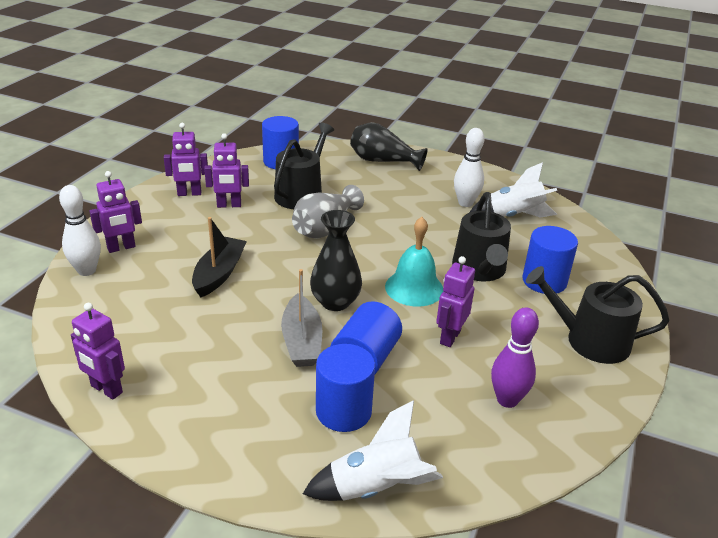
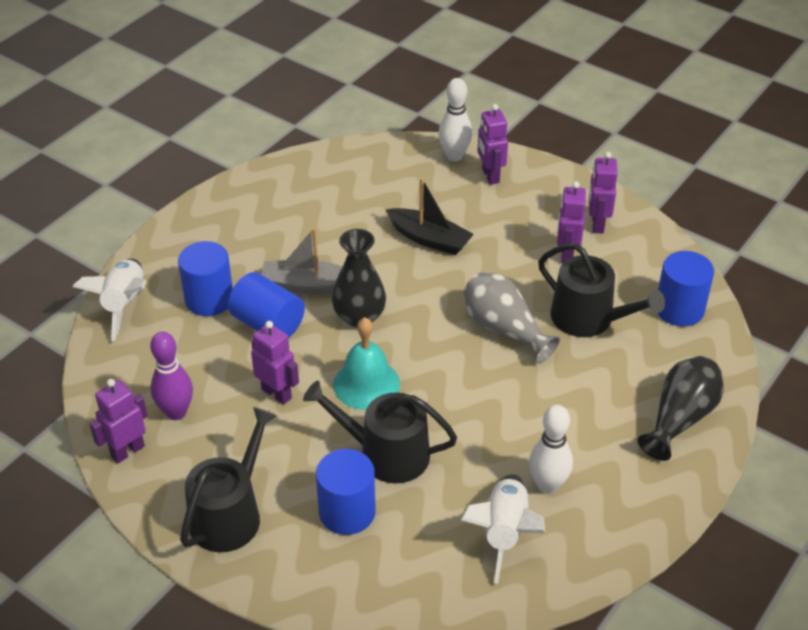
camera: 105 degrees right, 10 degrees up
purple robot [71,303,125,399] -> purple robot moved to [89,379,148,463]

